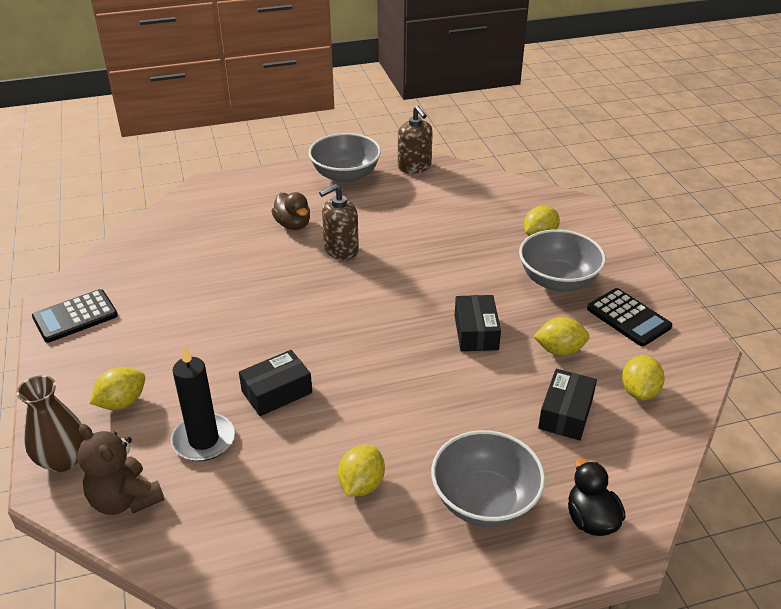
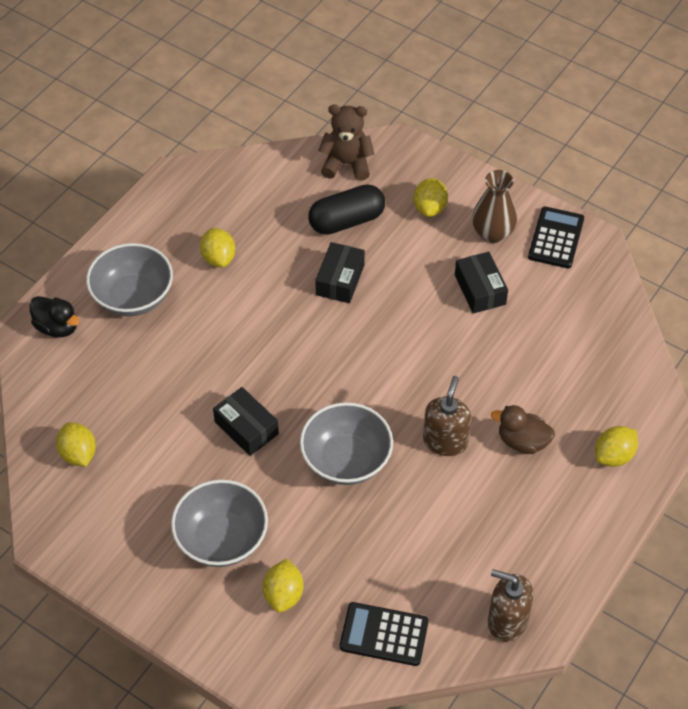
camera: 140 degrees right, 15 degrees up
brown vase [16,375,84,472] -> brown vase moved to [472,170,517,243]
black candle [171,345,235,461] -> black capsule [308,184,385,235]
grey bowl [308,133,381,183] -> grey bowl moved to [300,402,393,485]
yellow lemon [533,317,590,356] -> yellow lemon moved to [595,426,638,467]
black box [538,369,597,440] -> black box moved to [455,252,508,314]
black calculator [587,288,672,346] -> black calculator moved to [340,602,429,666]

